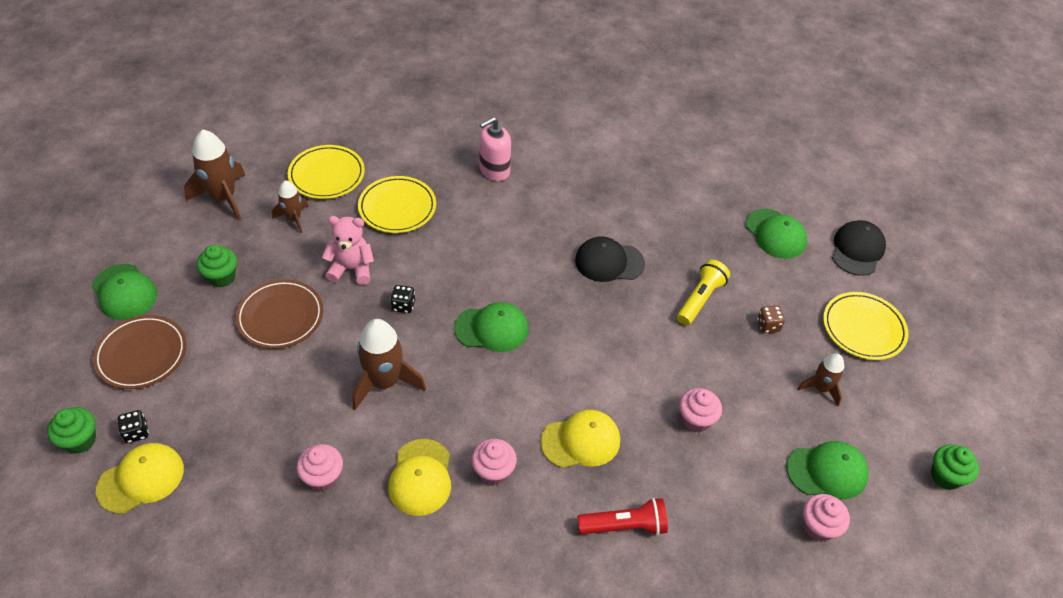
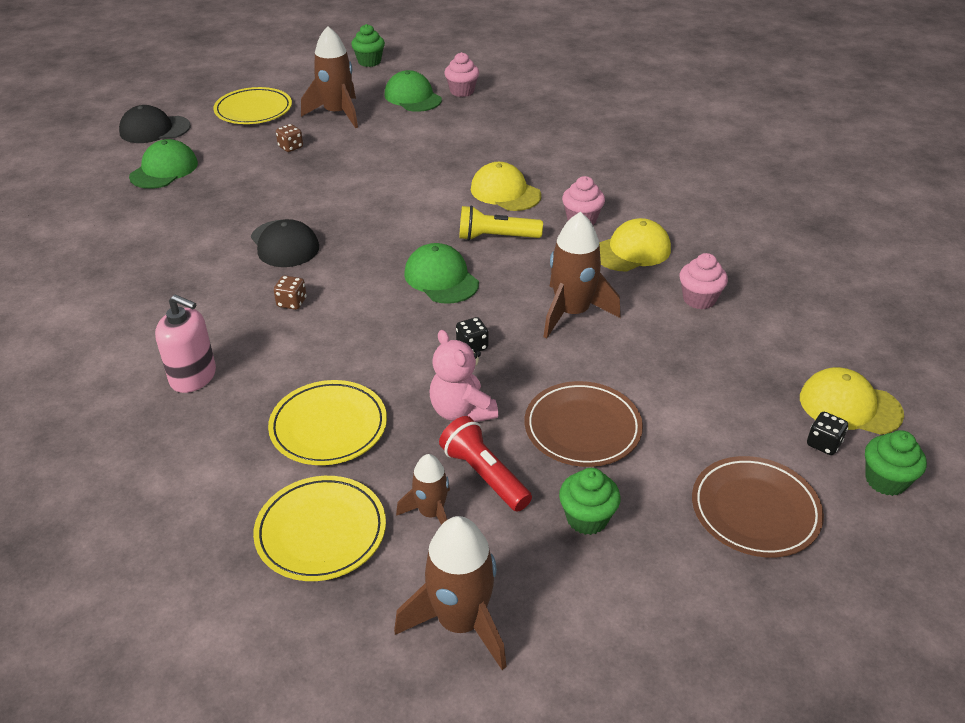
camera: 120 degrees left, 10 degrees down
green cap [92,264,157,320] -> none
red flashlight [577,498,668,536] -> red flashlight moved to [439,416,532,512]
yellow flashlight [677,260,730,325] -> yellow flashlight moved to [459,205,543,241]
pink cupcake [679,388,722,432] -> none
brown rocket [797,353,844,406] -> brown rocket [301,26,358,128], size x1.70
none -> brown dice [274,276,307,310]

